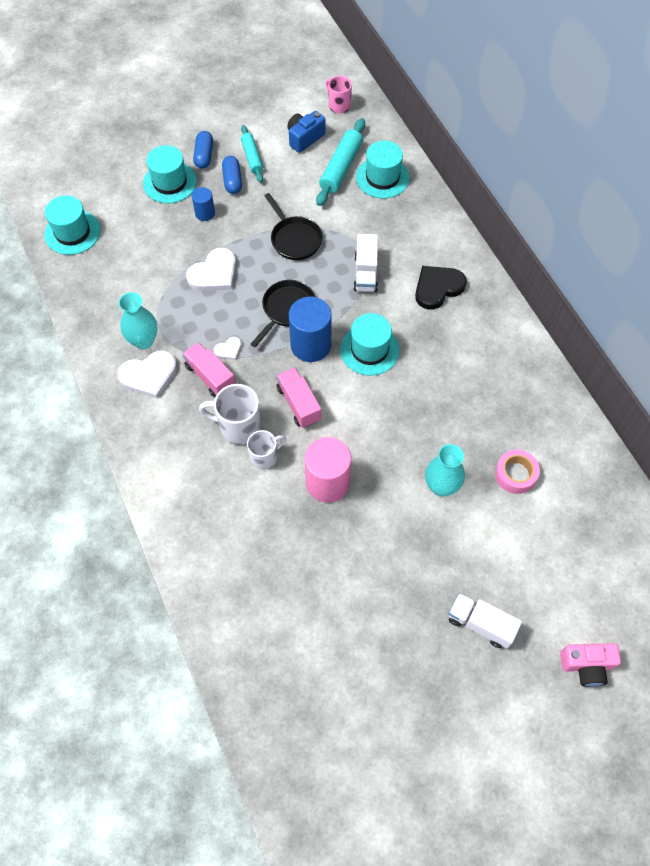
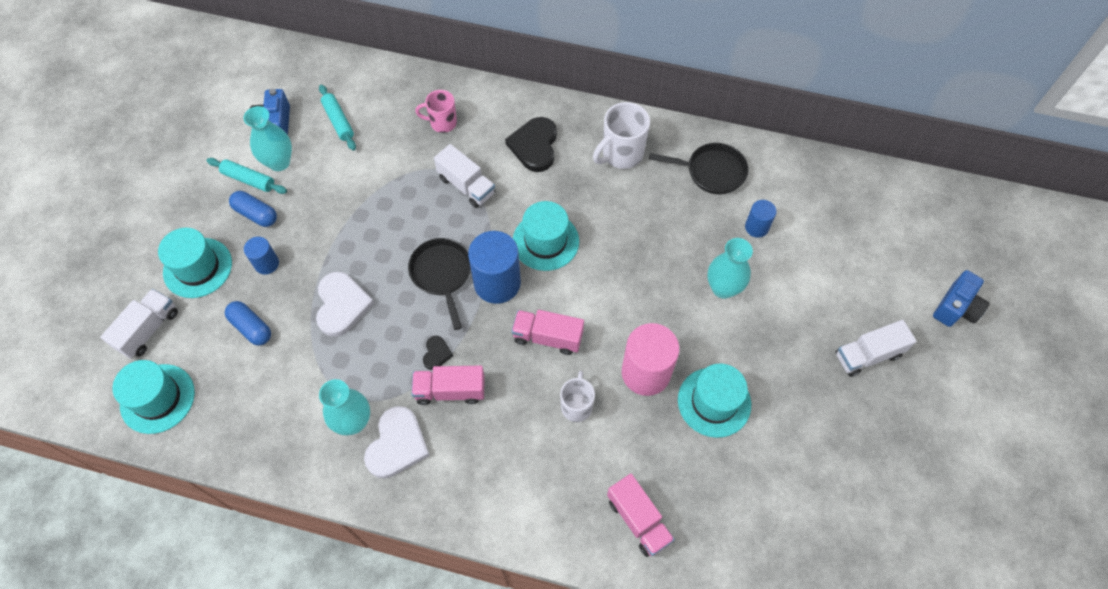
camera: 50 degrees left, 0 degrees up
blue capsule [193,131,213,169] -> blue capsule moved to [225,301,271,346]
white mug [199,384,261,445] -> white mug moved to [593,102,650,169]
white heart [214,337,242,360] -> black heart [423,336,453,370]
black pan [264,193,323,260] -> black pan moved to [649,143,749,194]
turquoise rolling pin [316,118,365,206] -> turquoise rolling pin [319,85,356,151], size x0.64
pink mug [326,76,352,114] -> pink mug moved to [415,90,457,133]
turquoise hat [356,141,410,198] -> turquoise hat moved to [678,364,751,438]
pink tape [495,450,540,494] -> blue cylinder [745,200,777,238]
pink camera [560,643,621,687] -> blue camera [933,270,990,327]
none -> white truck [100,289,178,359]
none -> turquoise vase [243,106,292,171]
none -> pink truck [607,474,675,557]

